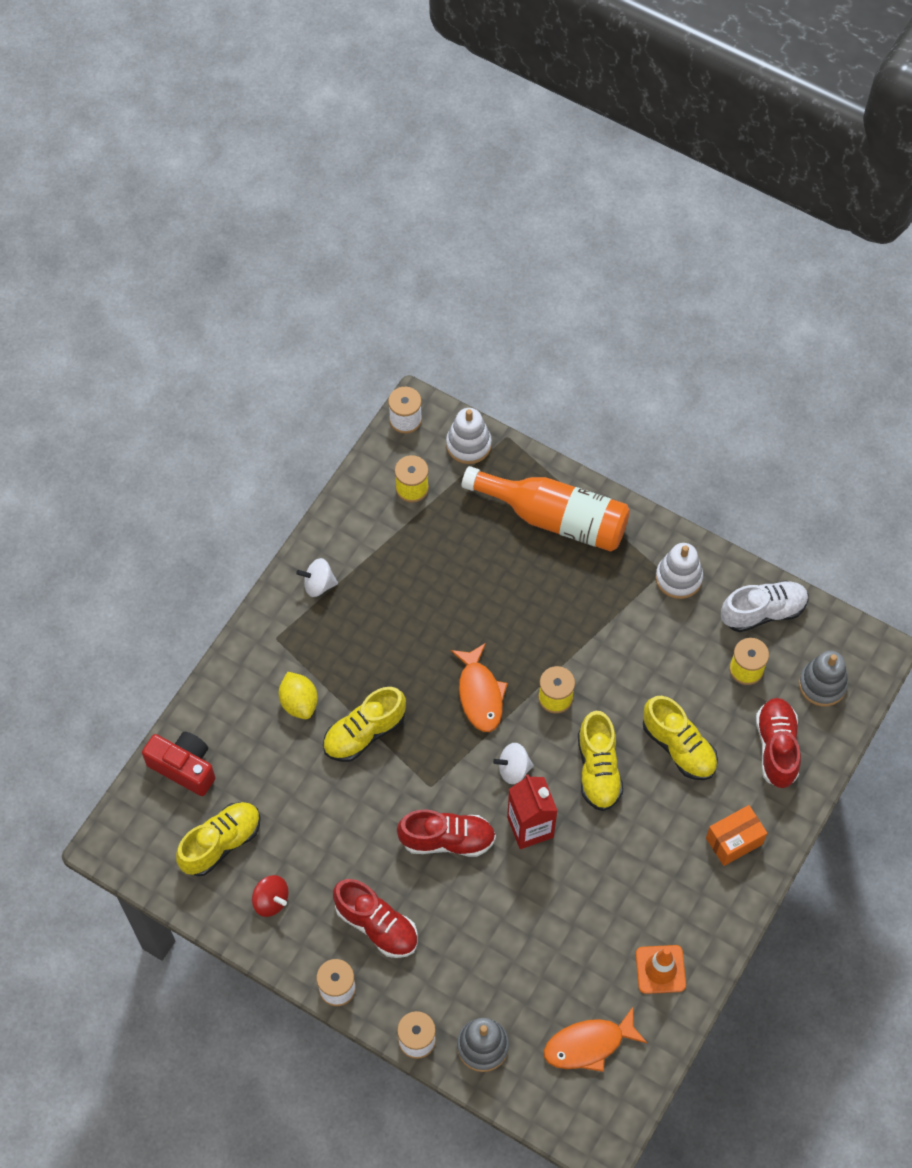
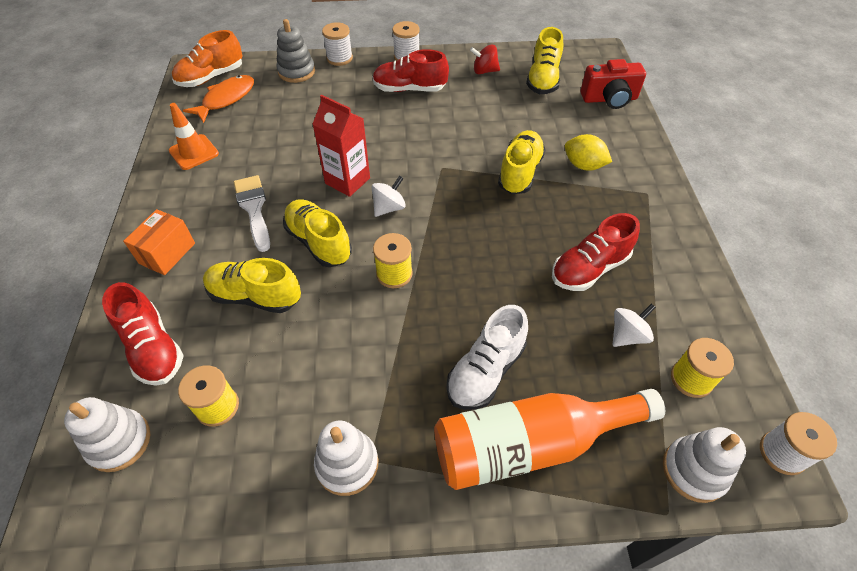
camera: 145 degrees right, 10 degrees down
white spinning top [296,558,338,597] -> white spinning top moved to [613,303,656,347]
red shoe [397,809,496,857] -> red shoe moved to [552,213,640,291]
orange fish [451,643,508,732] -> none
white shoe [721,580,808,632] -> white shoe moved to [446,305,528,410]
grey stacking toy [799,651,848,706] -> white stacking toy [64,397,150,472]
none -> orange shoe [172,30,242,87]
none -> white brush [234,175,270,252]

